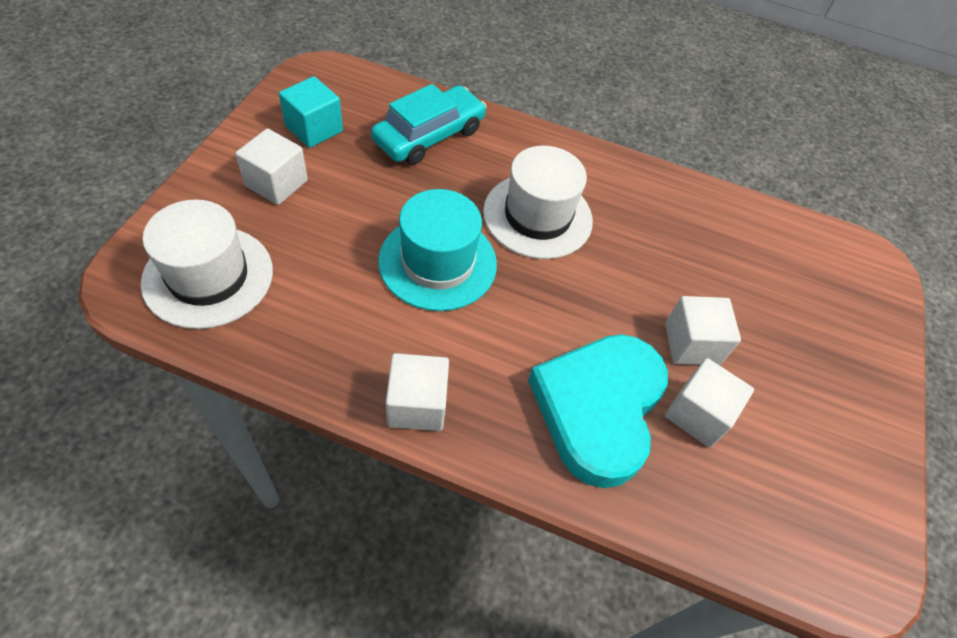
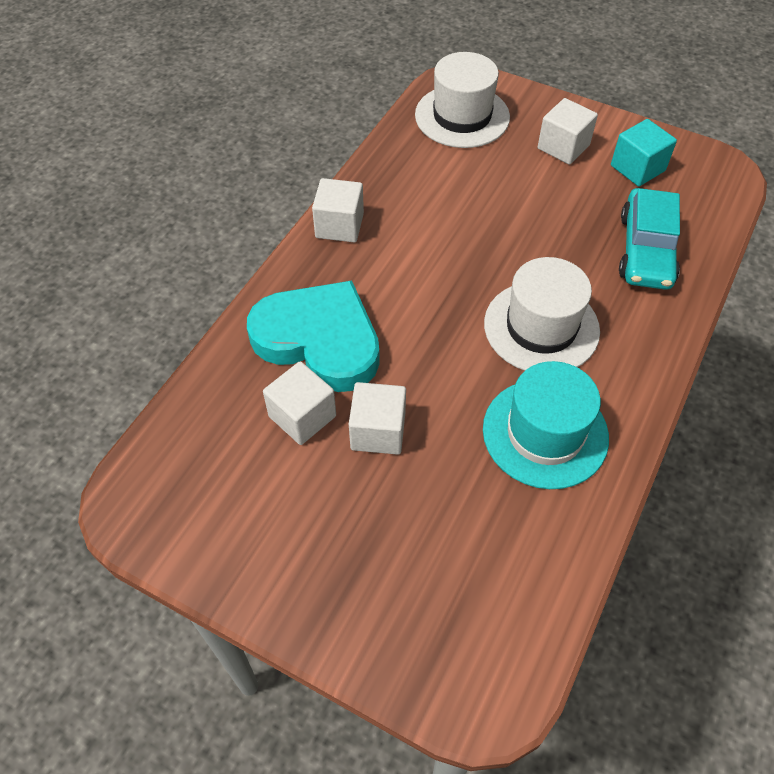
camera: 105 degrees right, 0 degrees up
turquoise car [371,84,487,165] -> turquoise car turned 45 degrees clockwise [619,188,680,290]
turquoise hat [378,189,497,311] -> turquoise hat moved to [483,361,609,489]

